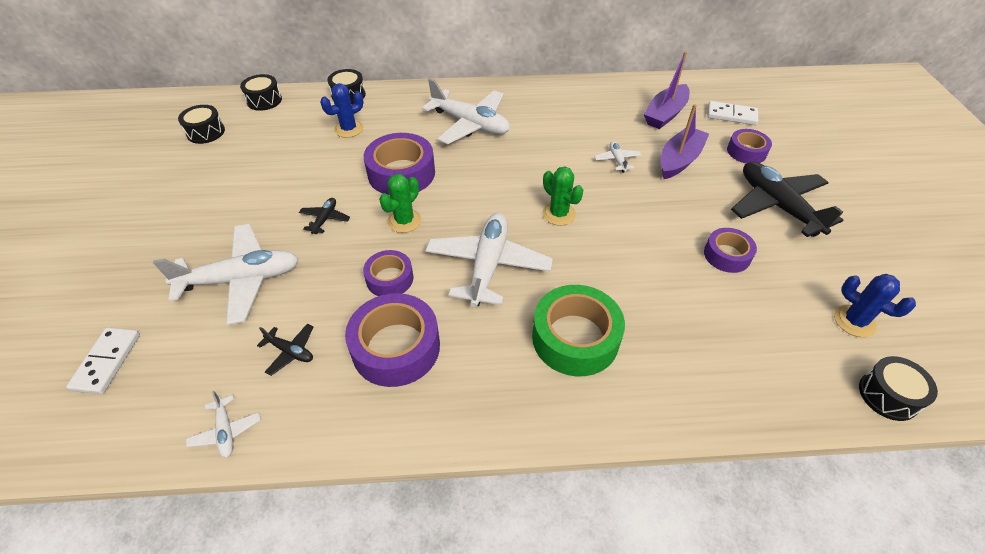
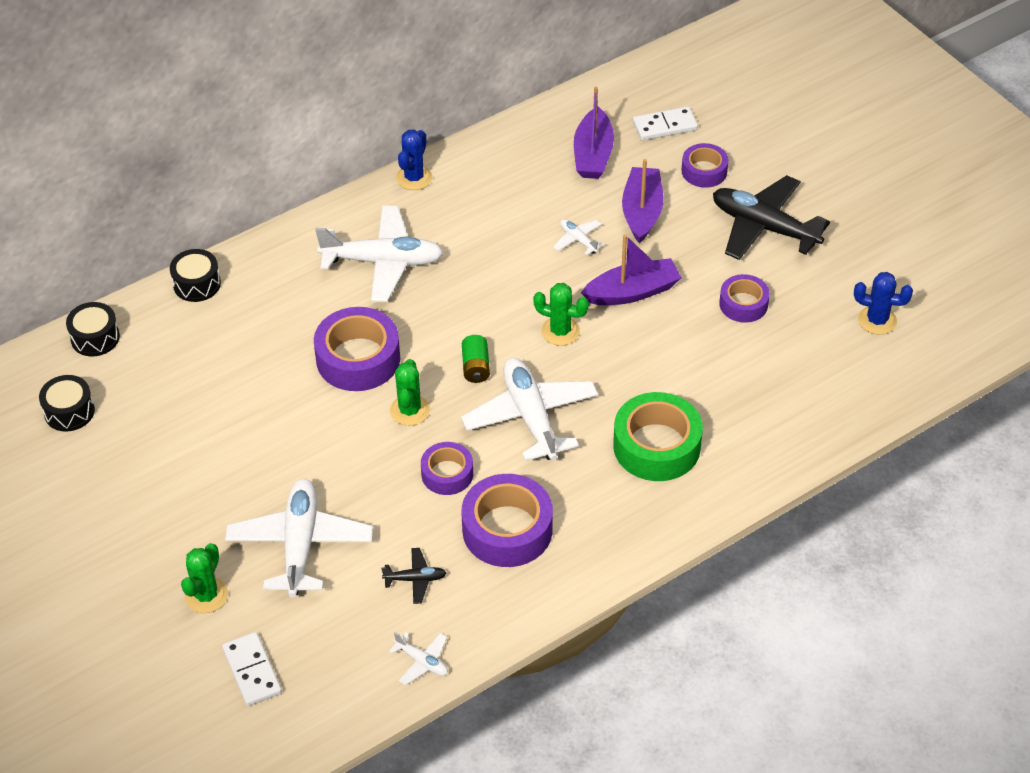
camera: 30 degrees left, 0 degrees up
white plane [153,224,299,325] -> white plane turned 45 degrees counterclockwise [225,479,373,597]
black plane [299,198,350,234] -> none
blue cactus [320,83,364,138] -> blue cactus moved to [396,130,432,190]
black drum [859,356,938,421] -> none
none -> green cactus [181,543,228,613]
none -> green battery [462,335,490,383]
none -> purple boat [581,234,681,305]

